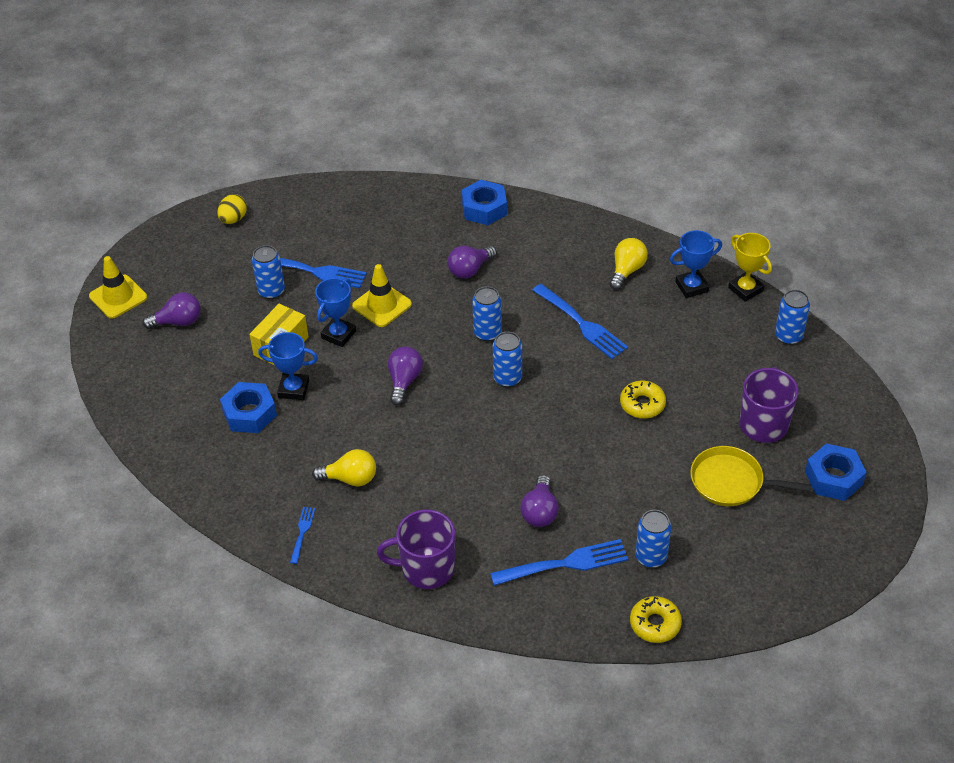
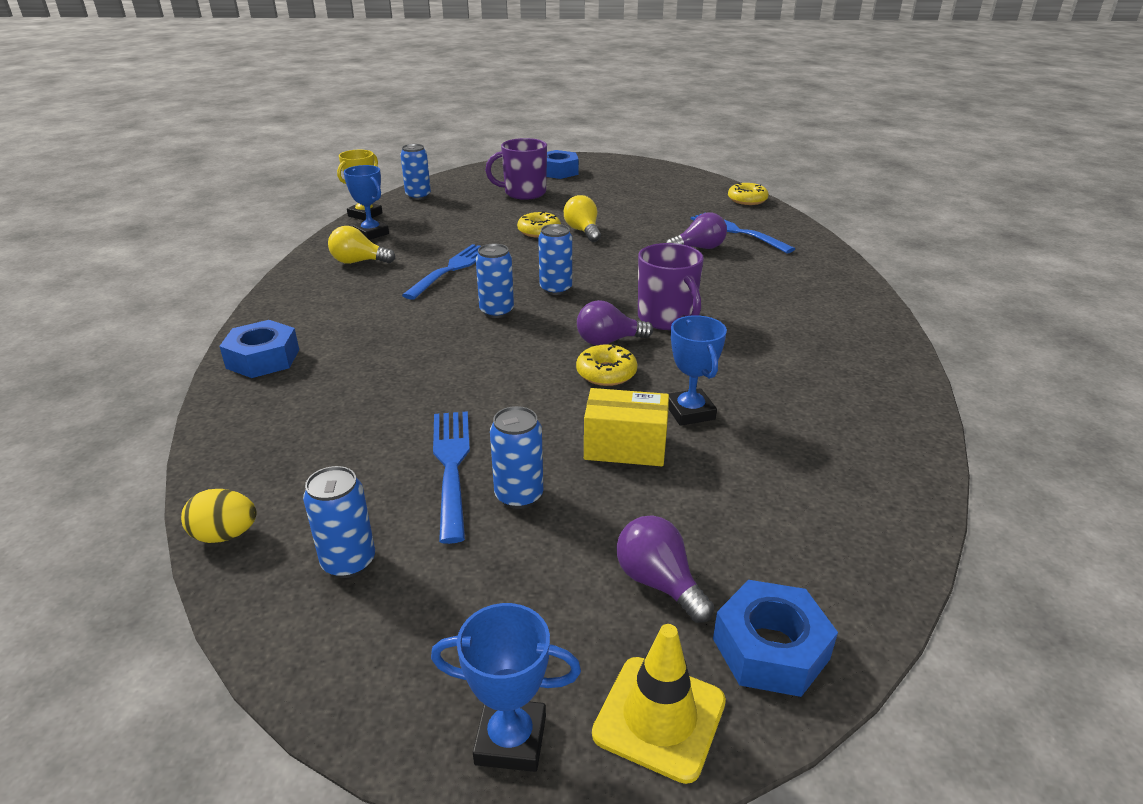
camera: 115 degrees left, 15 degrees down
yellow egg [217,194,247,224] -> yellow egg moved to [181,489,257,543]
blue nut [220,382,277,433] -> blue nut moved to [713,580,838,697]
blue fork [290,507,315,564] -> none
yellow light bulb [312,449,376,487] -> yellow light bulb moved to [564,195,601,242]
blue trophy [315,278,356,347] -> blue trophy moved to [431,603,581,772]
yellow traffic cone [352,264,412,327] -> none
purple mug [377,509,455,589] -> purple mug moved to [638,243,704,330]
purple light bulb [448,246,497,279] -> none
blue can [635,510,671,568] -> blue can moved to [303,466,375,578]
yellow pan [690,446,812,506] -> none
none -> yellow donut [576,344,638,386]

